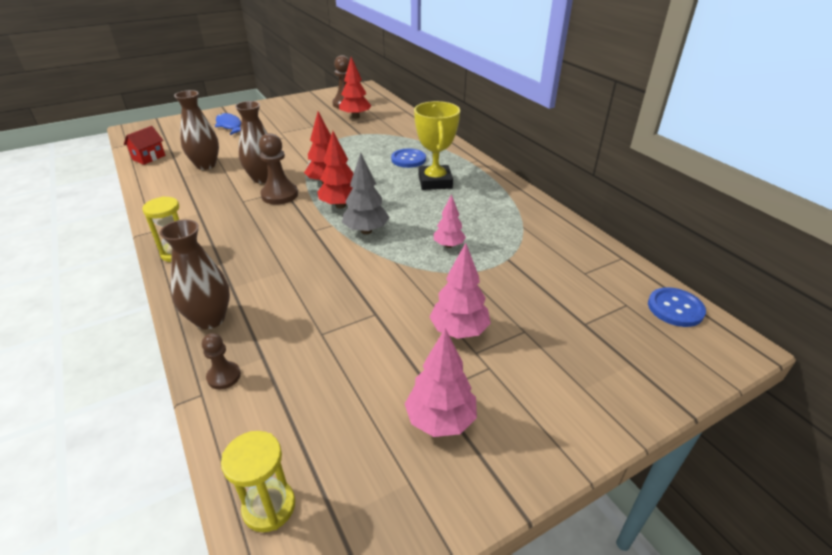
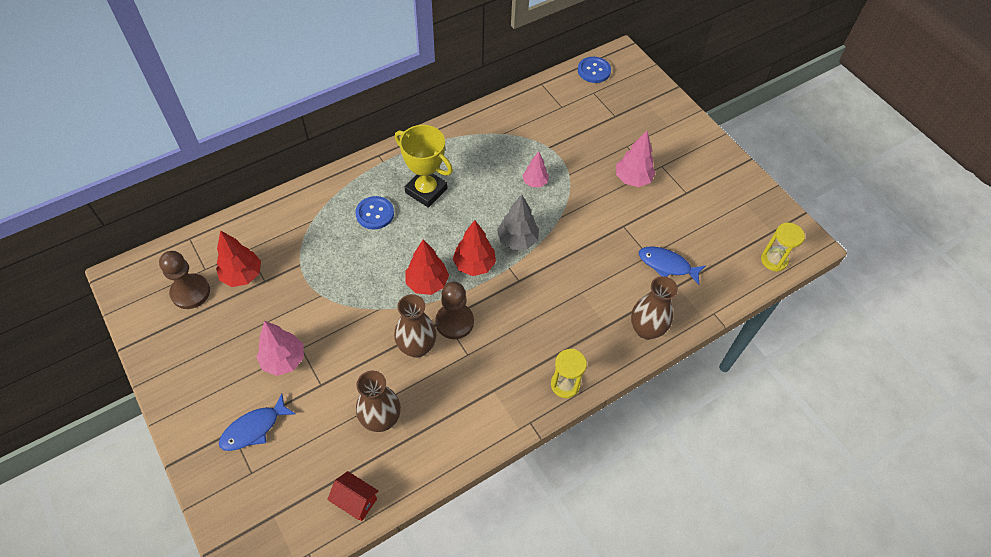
camera: 95 degrees left, 20 degrees up
brown pawn [202,333,241,389] -> none
pink tree [405,328,477,437] -> pink tree moved to [257,321,304,376]
yellow trophy [414,101,460,190] -> yellow trophy turned 45 degrees clockwise [395,125,453,208]
none -> blue fish [639,246,706,285]

